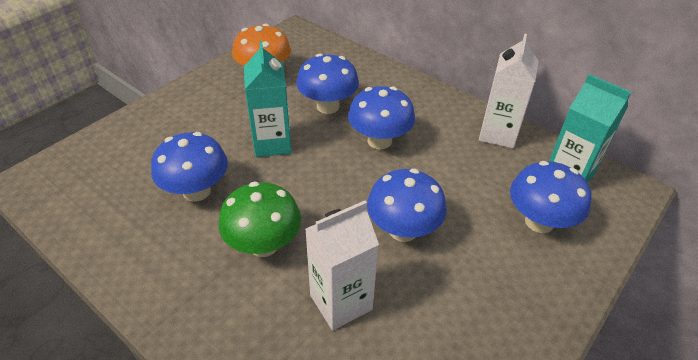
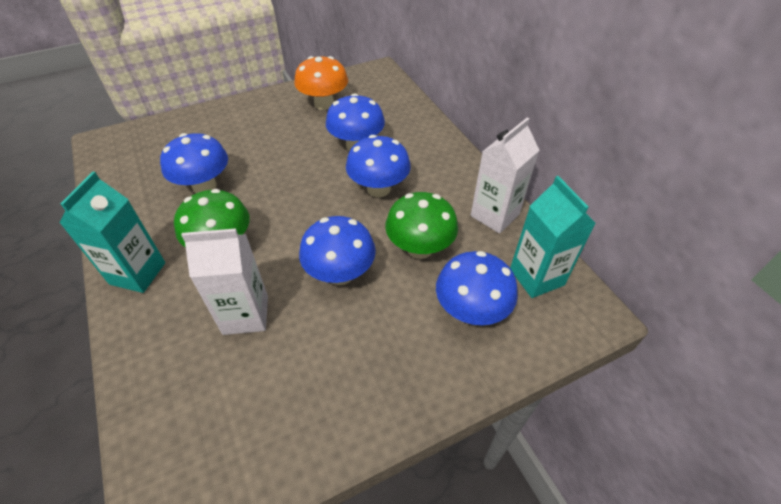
camera: 25 degrees right, 5 degrees up
turquoise carton [244,41,292,157] -> turquoise carton moved to [59,172,165,293]
none -> green mushroom [385,192,458,259]

